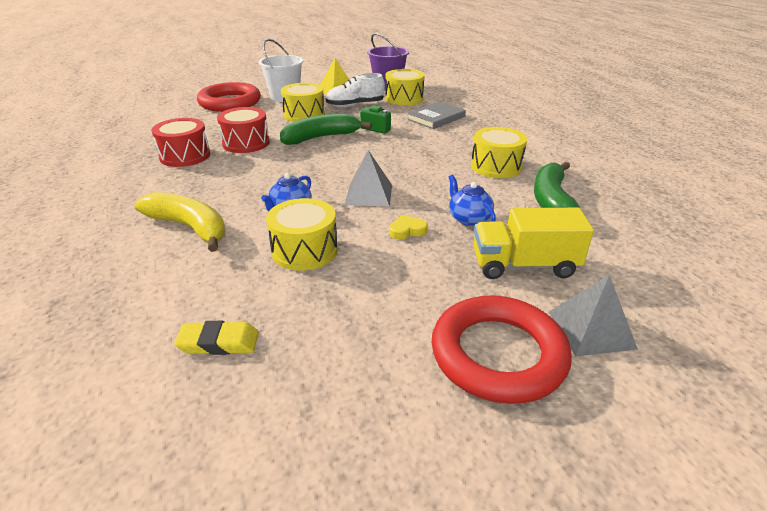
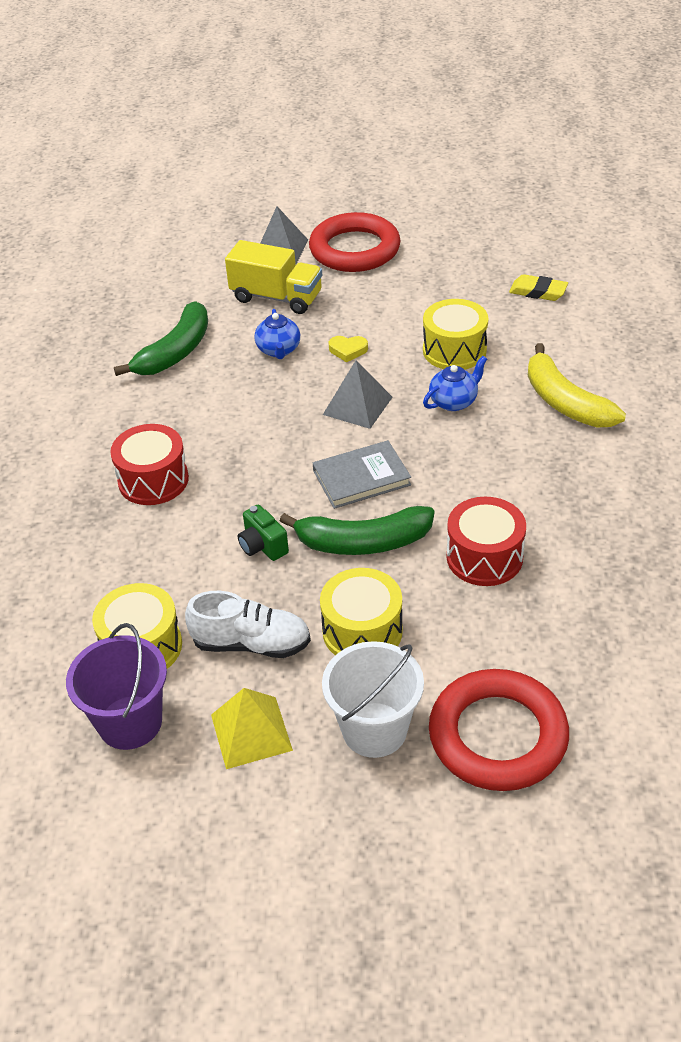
camera: 155 degrees left, 10 degrees up
red drum [151,118,210,167] -> red drum moved to [110,424,189,505]
grey book [407,102,466,129] -> grey book moved to [313,440,411,509]
yellow drum [471,127,527,178] -> none

